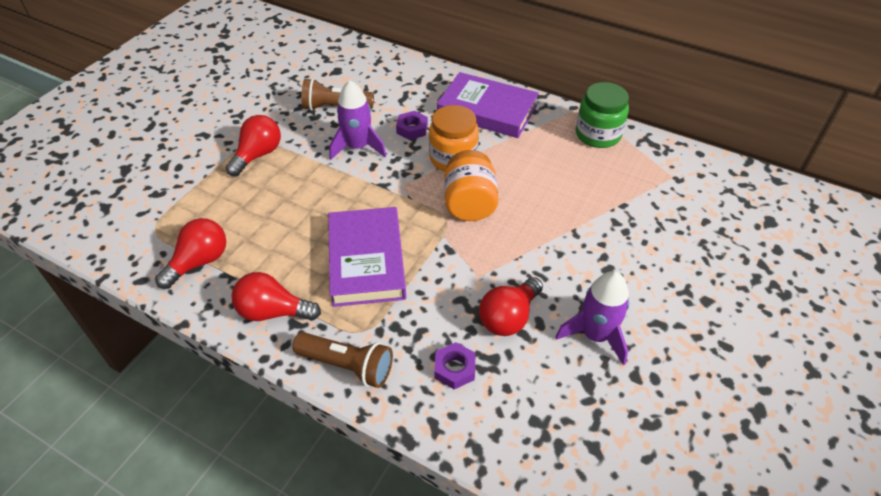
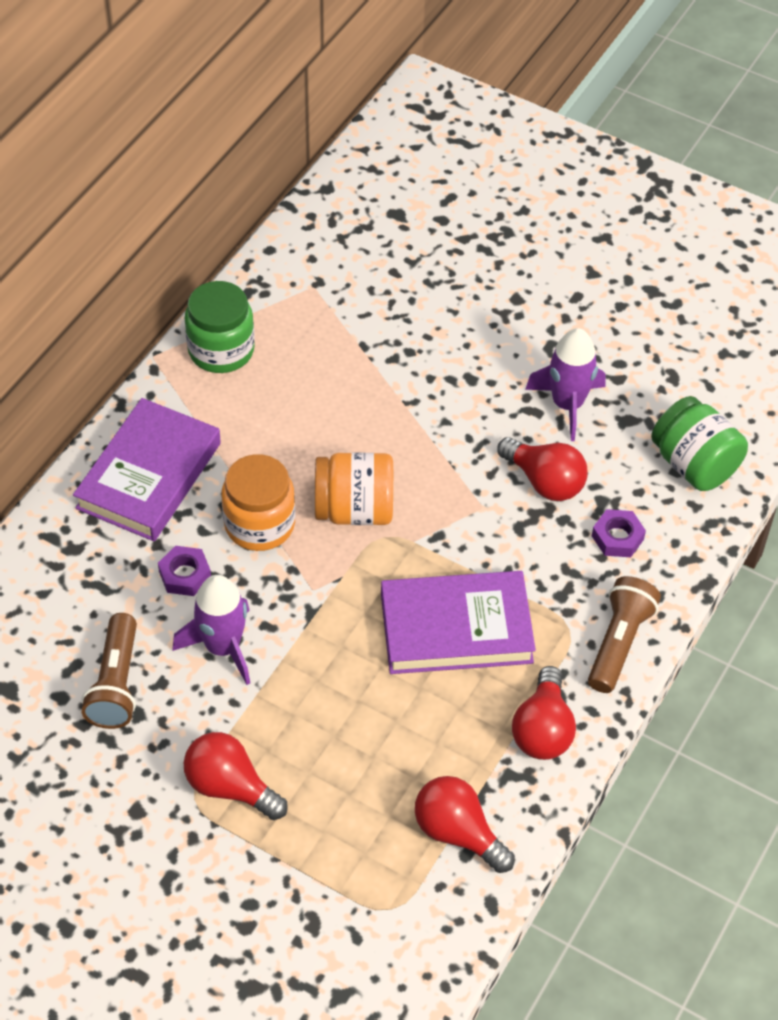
camera: 90 degrees left, 5 degrees up
none -> green jar [651,396,748,491]

